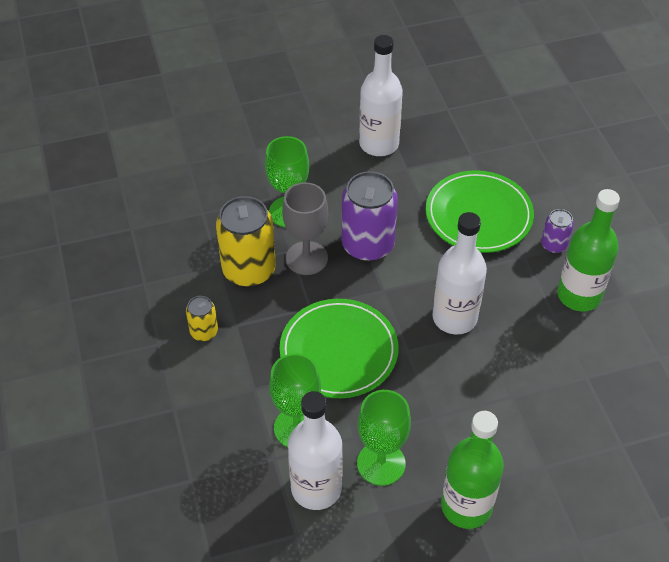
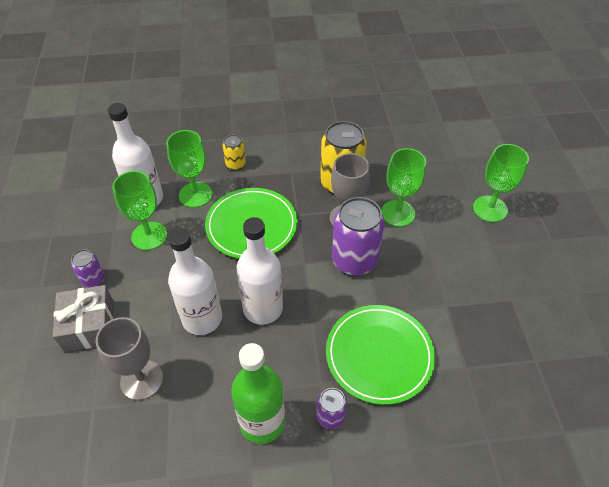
camera: 100 degrees right, 0 degrees up
yellow can [186,296,218,341] -> yellow can moved to [223,134,246,170]
white bottle [359,35,403,156] -> white bottle moved to [168,228,222,335]
green bottle [441,411,504,529] -> purple can [71,249,105,288]
none -> grey gift [53,285,114,352]
none -> grey goblet [96,317,163,400]
none -> green goblet [473,144,529,222]

